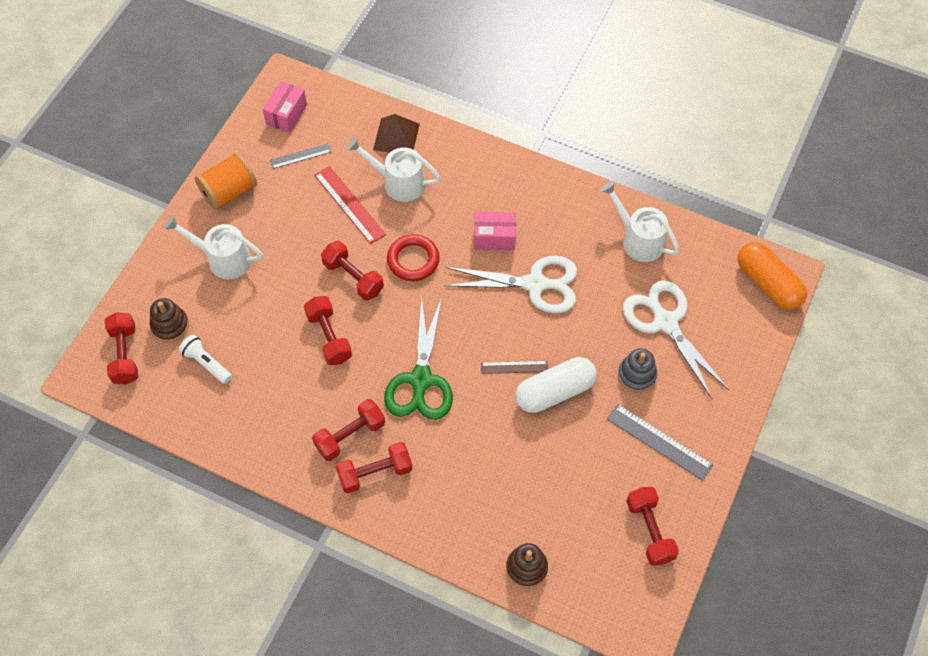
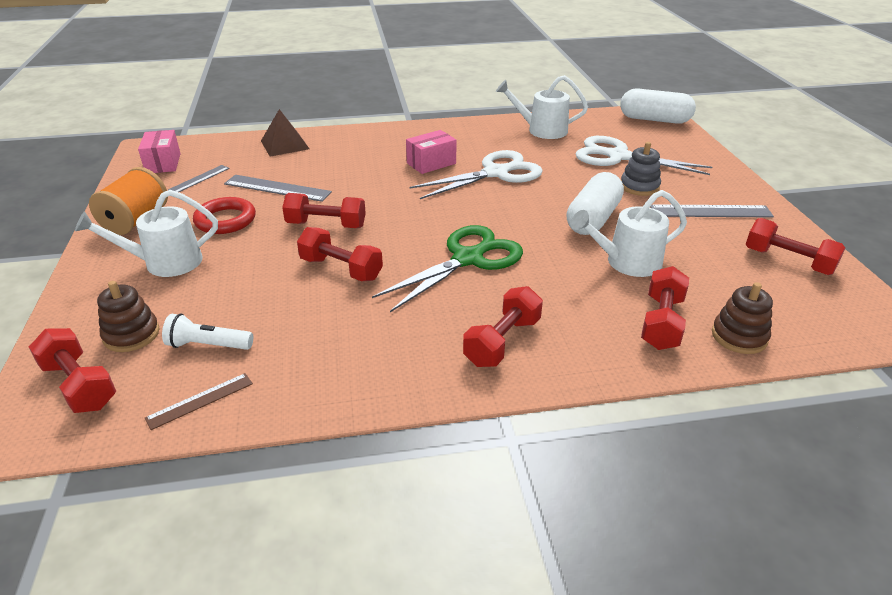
camera: 35 degrees left, 25 degrees down
red dumbbell [312,399,385,461] -> red dumbbell moved to [641,266,689,350]
red ruler [314,166,386,244] -> grey ruler [224,175,332,202]
white watering can [347,137,441,202] -> white watering can moved to [571,190,687,277]
green scissors [384,296,453,420] -> green scissors turned 105 degrees counterclockwise [372,225,523,312]
red ring [387,234,440,281] -> red ring moved to [193,197,256,234]
brown ruler [481,361,548,374] -> brown ruler moved to [145,373,253,430]
orange capsule [738,242,807,310] -> white capsule [620,88,696,124]

